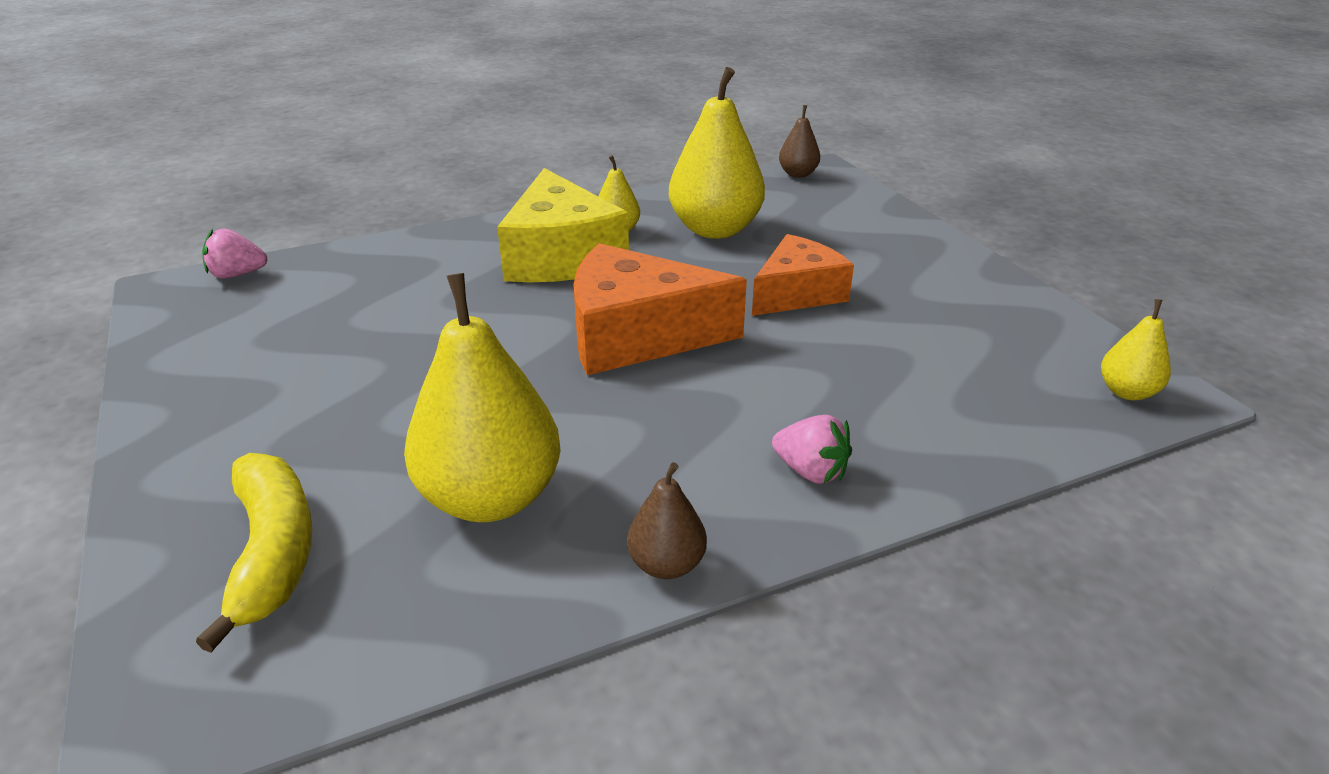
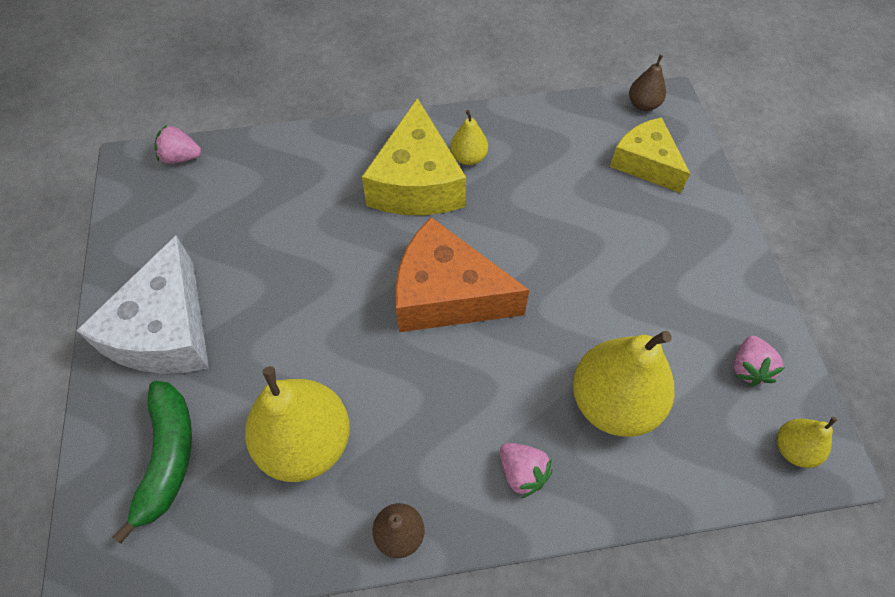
camera: 15 degrees right, 25 degrees up
yellow banana [196,453,312,653] -> green banana [113,381,192,544]
yellow pear [669,67,765,239] -> yellow pear moved to [573,331,674,437]
orange cheese [752,234,854,316] -> none
none -> white cheese [76,235,209,374]
none -> yellow cheese [610,117,690,193]
none -> pink strawberry [733,336,785,386]

